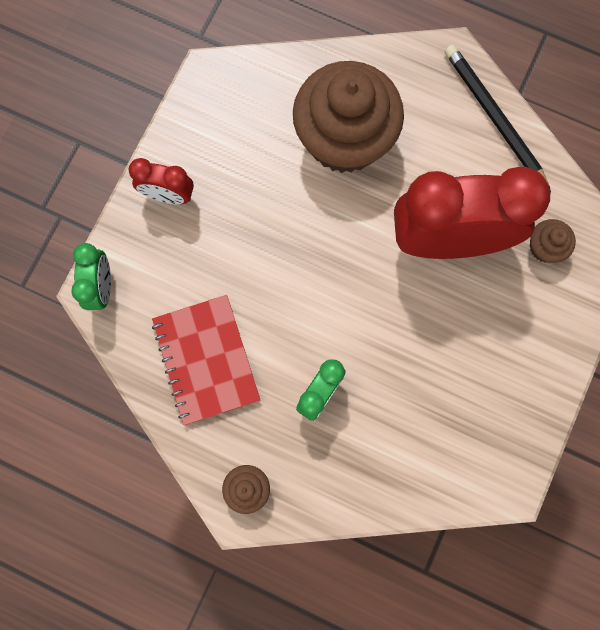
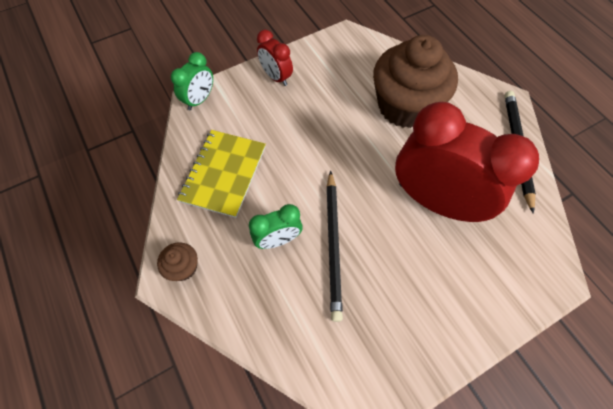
camera: 35 degrees right, 15 degrees down
red notebook [152,295,260,425] -> yellow notebook [177,130,266,218]
brown cupcake [530,219,576,263] -> none
none -> black pencil [326,170,343,322]

